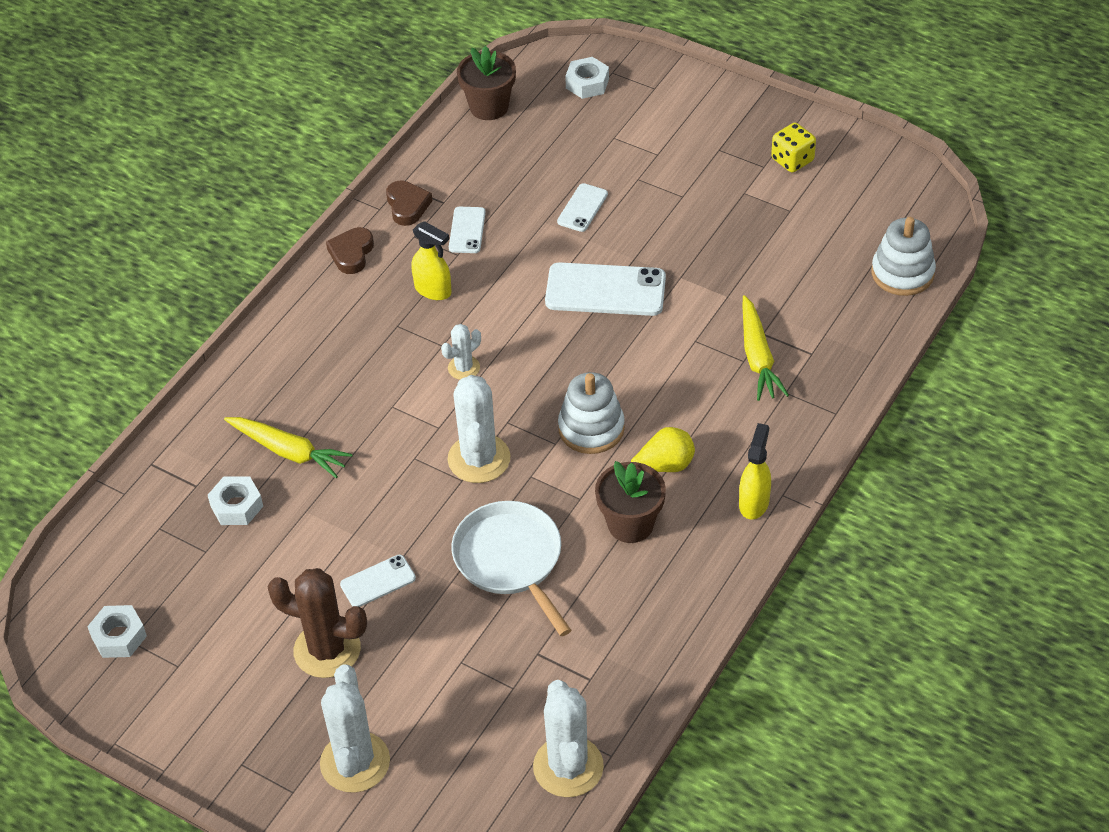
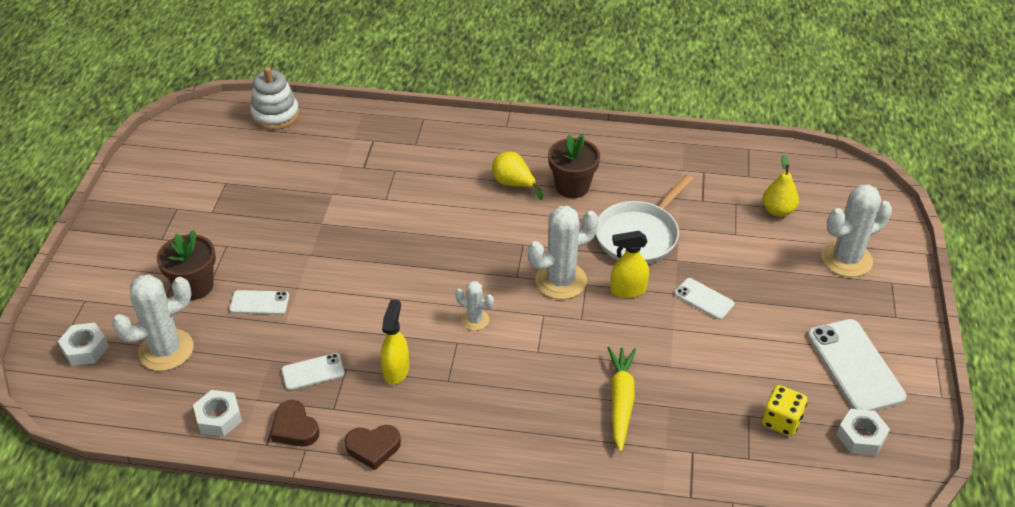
camera: 115 degrees left, 5 degrees down
white nut [208,476,263,525] -> white nut moved to [193,390,242,437]
brown cactus [268,568,367,678] -> none
brown heart [386,180,432,226] -> brown heart turned 90 degrees counterclockwise [270,400,319,447]
brown flower pot [457,46,516,120] -> brown flower pot moved to [157,230,216,300]
white cactus [533,680,604,797] -> white cactus moved to [112,274,194,371]
white phone [545,262,666,316] -> white phone moved to [808,319,906,411]
white stacking toy [558,372,625,454] -> none
yellow spray bottle [739,423,771,520] -> yellow spray bottle moved to [610,231,649,298]
yellow carrot [743,295,789,401] -> none
yellow dice [771,123,816,173] -> yellow dice moved to [762,385,807,436]
none -> yellow pear [763,155,799,217]

